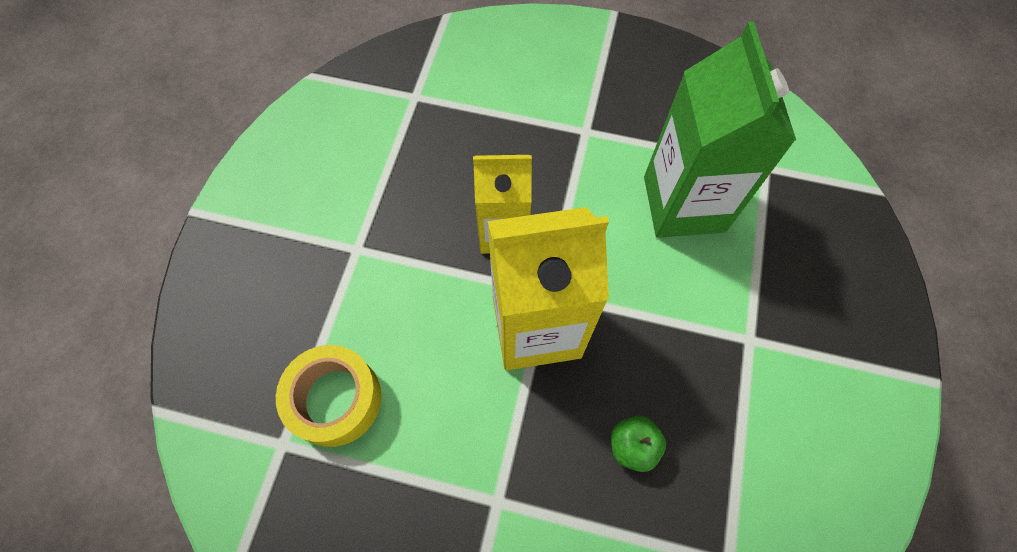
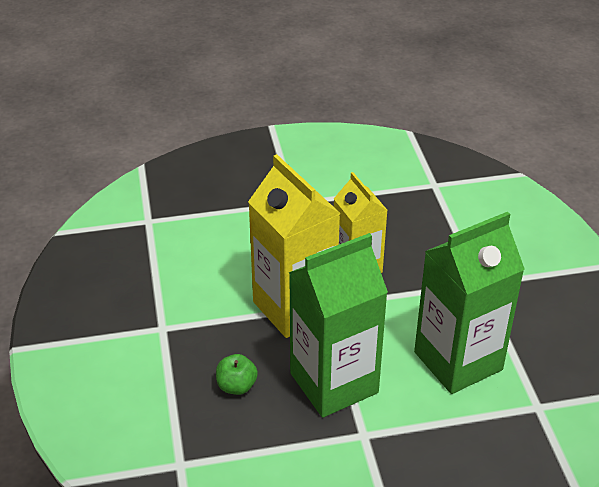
camera: 65 degrees right, 25 degrees down
yellow tape [276,345,381,447] -> none
none -> green carton [289,233,388,418]

